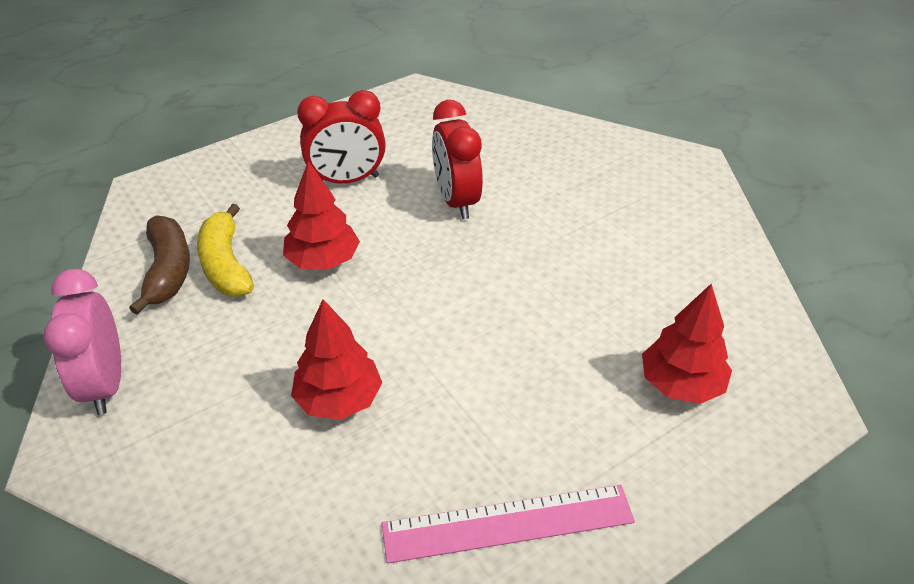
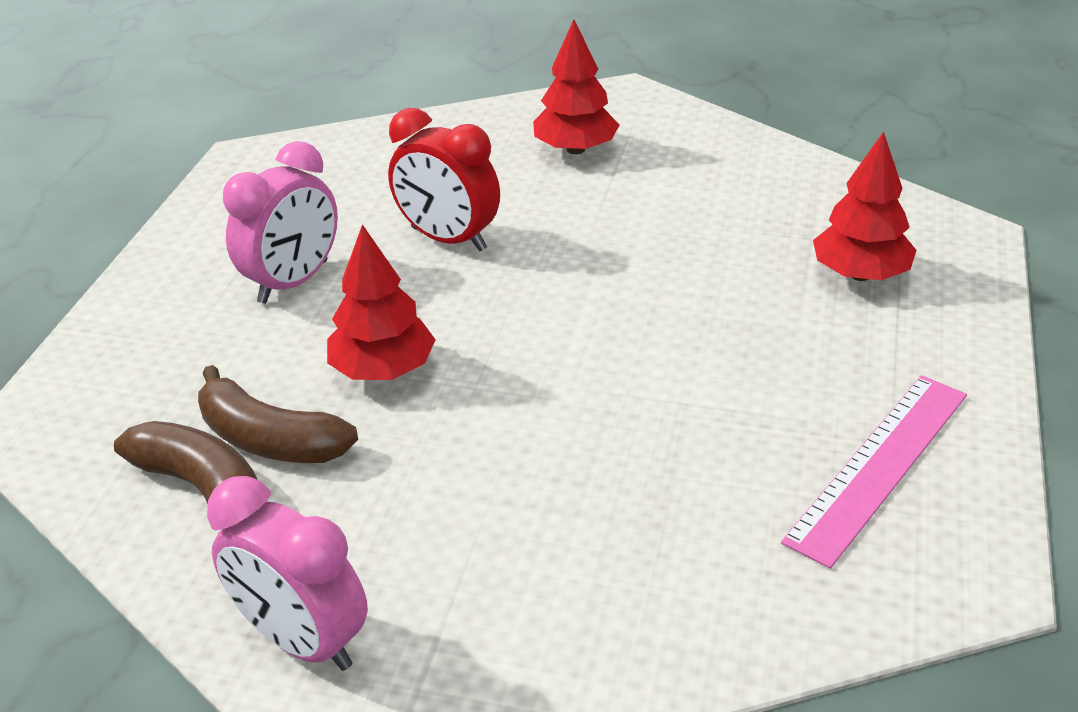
camera: 40 degrees left, 5 degrees down
yellow banana [197,204,254,297] -> brown banana [198,365,358,463]
red tree [291,299,382,420] -> red tree moved to [533,19,619,154]
red clock [297,90,386,184] -> pink clock [223,141,338,304]

